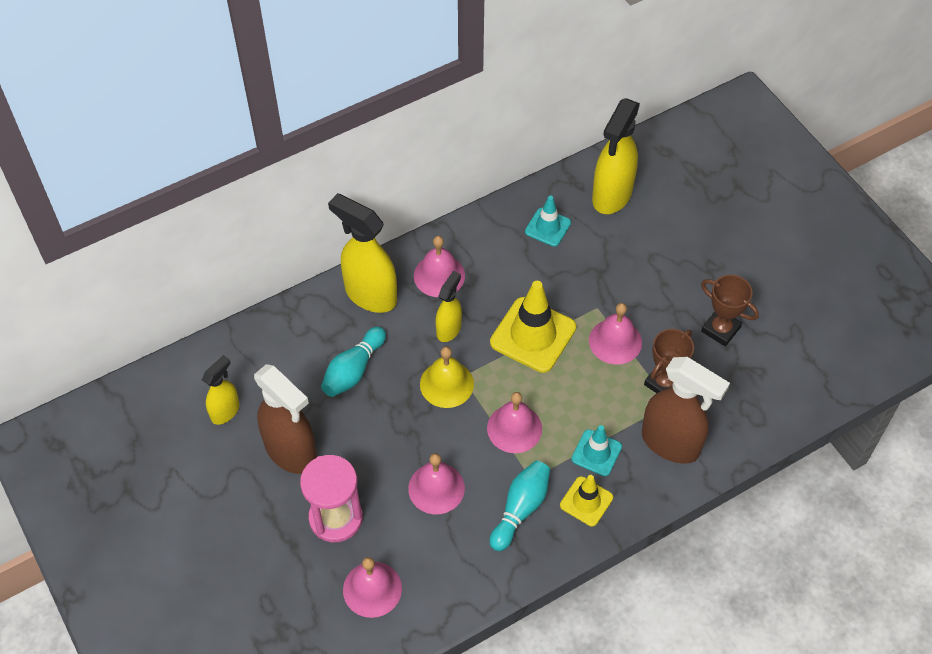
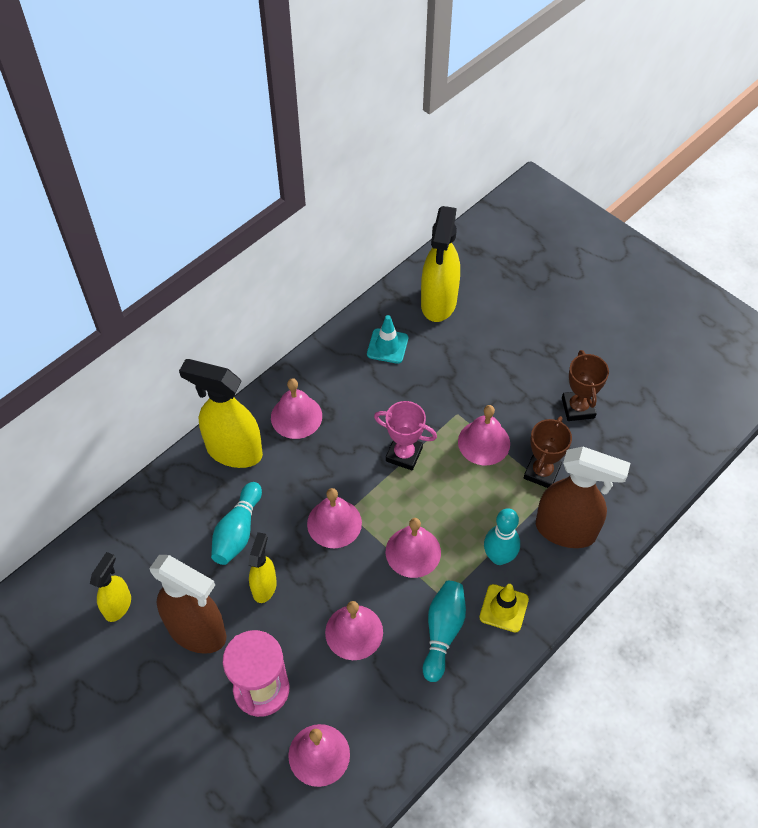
camera: 15 degrees left, 0 degrees up
yellow bell [420,347,474,408] -> pink bell [307,488,362,548]
yellow spray bottle [435,271,462,342] -> yellow spray bottle moved to [248,532,277,603]
yellow traffic cone [490,281,576,373] -> pink trophy [374,401,437,471]
turquoise traffic cone [571,425,622,476] -> turquoise bowling pin [484,508,520,565]
brown trophy [701,275,759,346] -> brown trophy turned 60 degrees clockwise [562,350,609,421]

